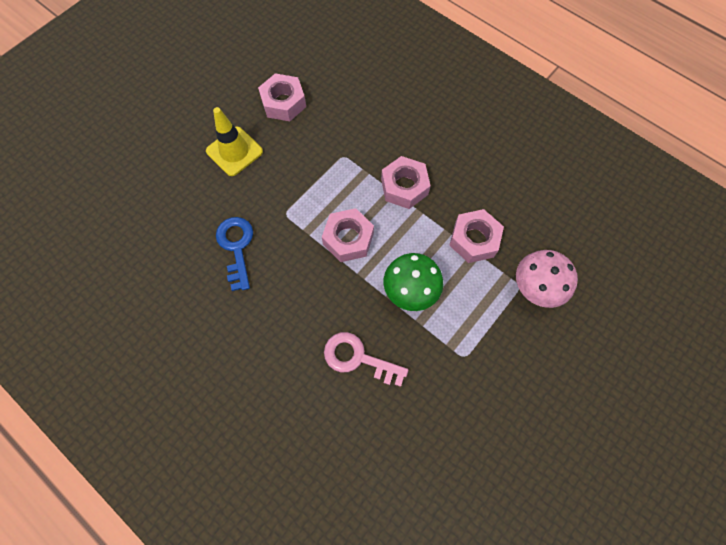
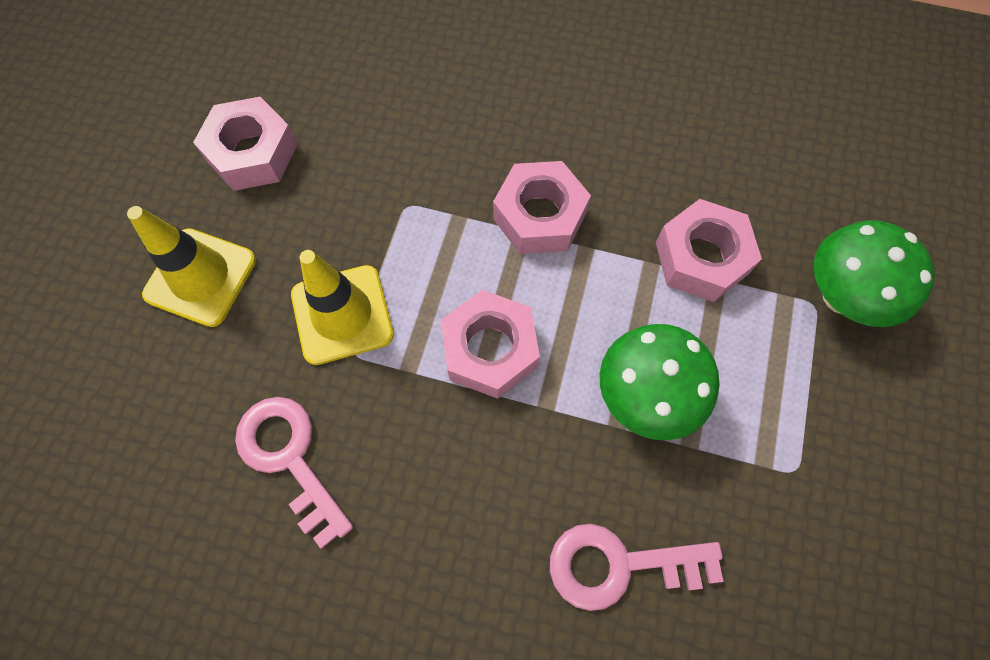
camera: 25 degrees left, 0 degrees up
blue key [216,217,253,291] -> pink key [235,397,353,549]
pink mushroom [516,250,578,308] -> green mushroom [814,220,935,327]
none -> yellow traffic cone [291,250,394,365]

